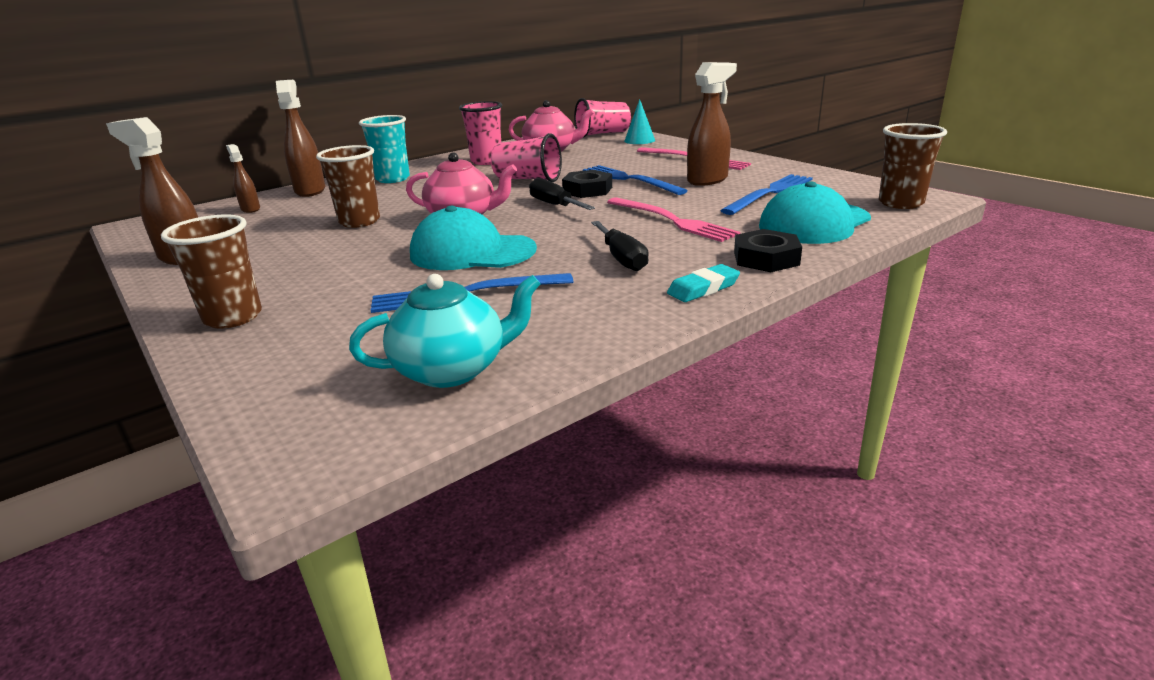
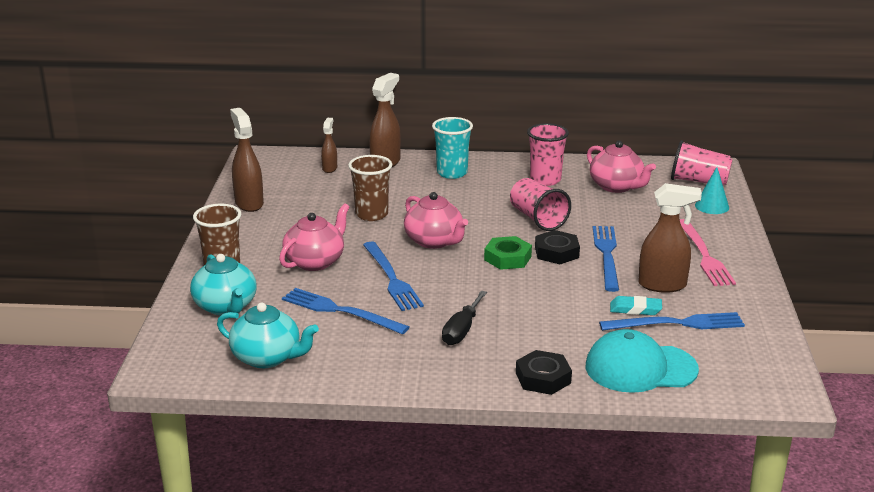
camera: 40 degrees right, 0 degrees up
turquoise cap [410,206,537,270] -> blue fork [363,241,424,311]
black screwdriver [529,178,595,210] -> green nut [484,236,532,270]
pink fork [607,197,740,242] -> none
turquoise eraser [667,264,740,302] -> turquoise eraser moved to [610,296,662,315]
brown cup [879,123,947,209] -> none
none -> turquoise teapot [190,254,257,315]
none -> pink teapot [279,203,349,271]

